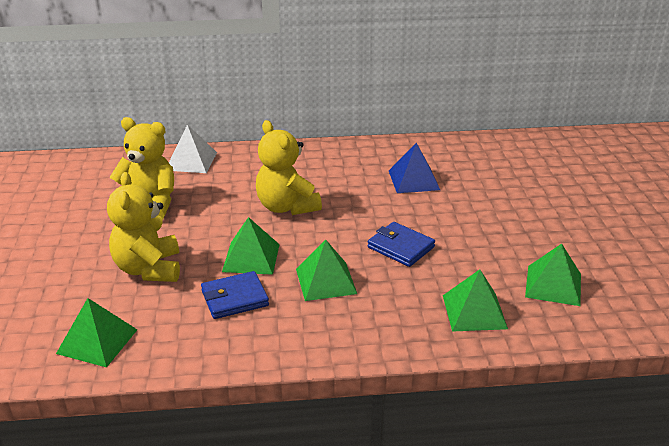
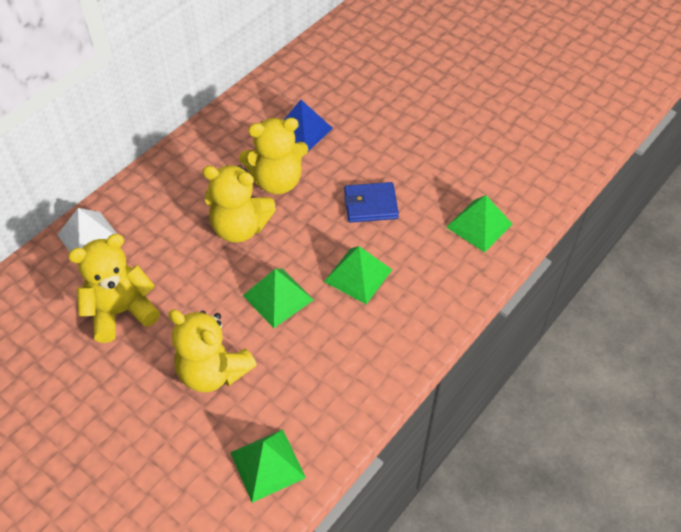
camera: 45 degrees left, 20 degrees up
blue wallet [201,271,269,319] -> none
green pyramid [525,244,581,306] -> none
none -> yellow teddy bear [239,118,308,194]

